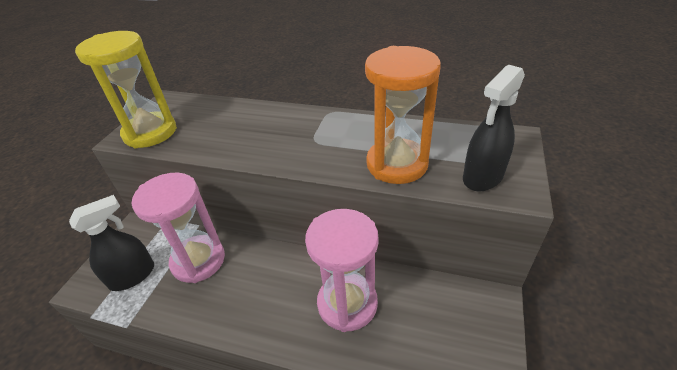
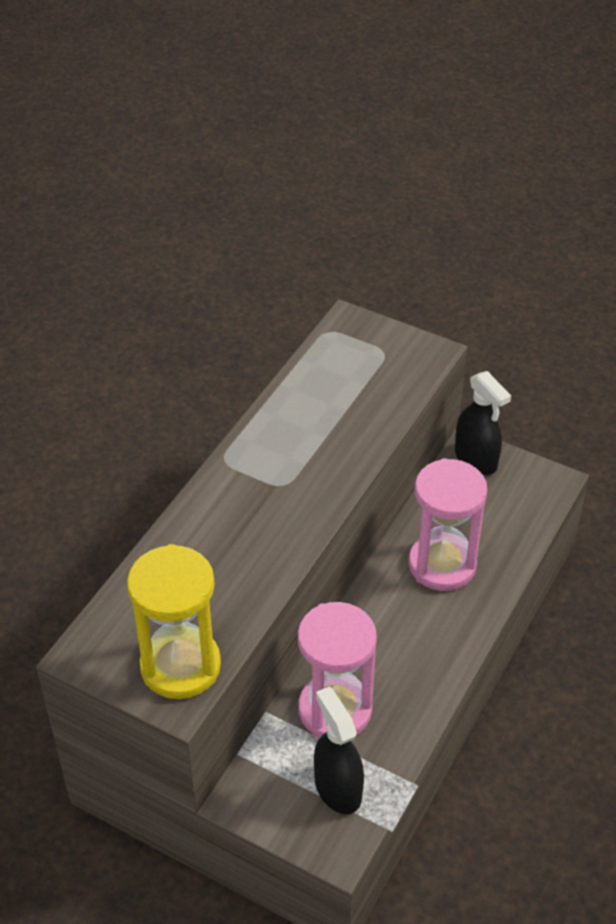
camera: 80 degrees left, 5 degrees up
orange hourglass [365,46,441,184] -> none
black spray bottle [463,64,525,191] -> black spray bottle moved to [455,371,511,475]

